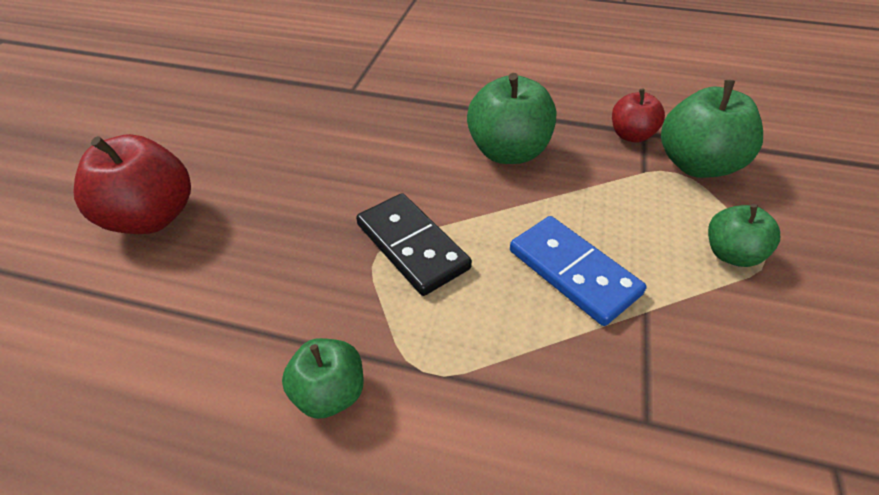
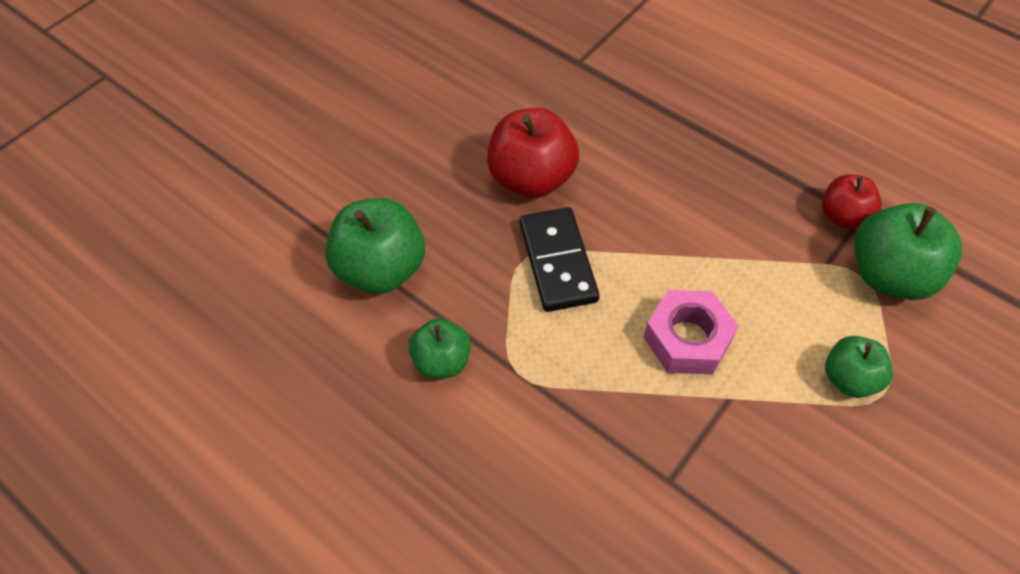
camera: 25 degrees right, 10 degrees up
red apple [73,134,191,234] -> red apple moved to [487,108,579,198]
green apple [467,73,556,164] -> green apple moved to [325,198,425,294]
blue domino [510,216,647,326] -> pink nut [643,290,739,375]

